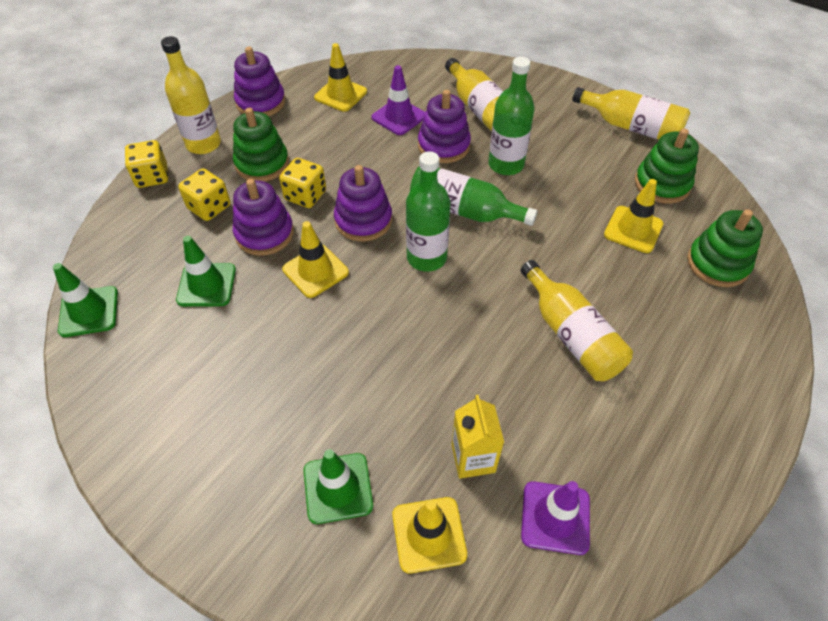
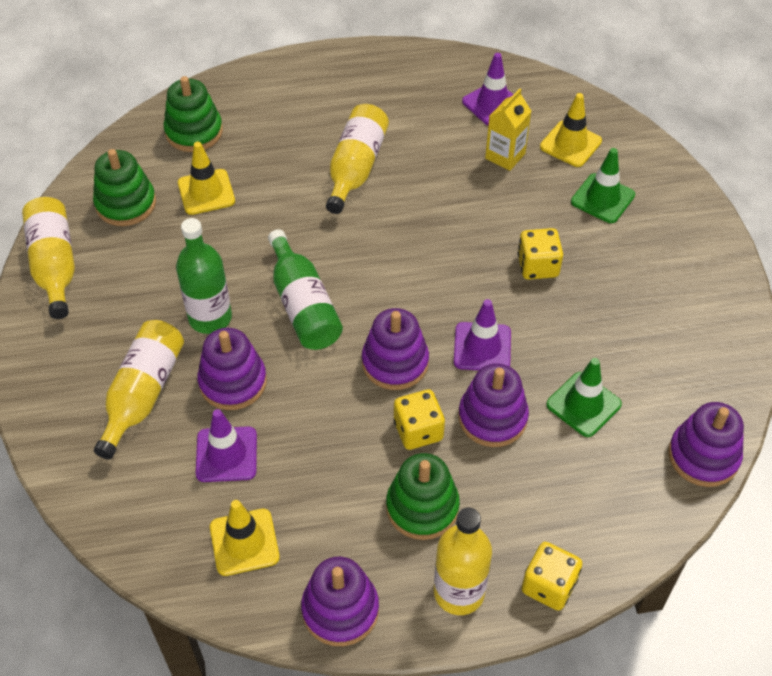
camera: 135 degrees left, 0 degrees up
green traffic cone [53,263,118,337] -> purple stacking toy [668,402,744,487]
yellow dice [178,168,230,221] -> yellow dice moved to [518,228,563,280]
yellow traffic cone [282,221,349,298] -> purple traffic cone [454,299,511,371]
green bottle [406,151,450,272] -> none

